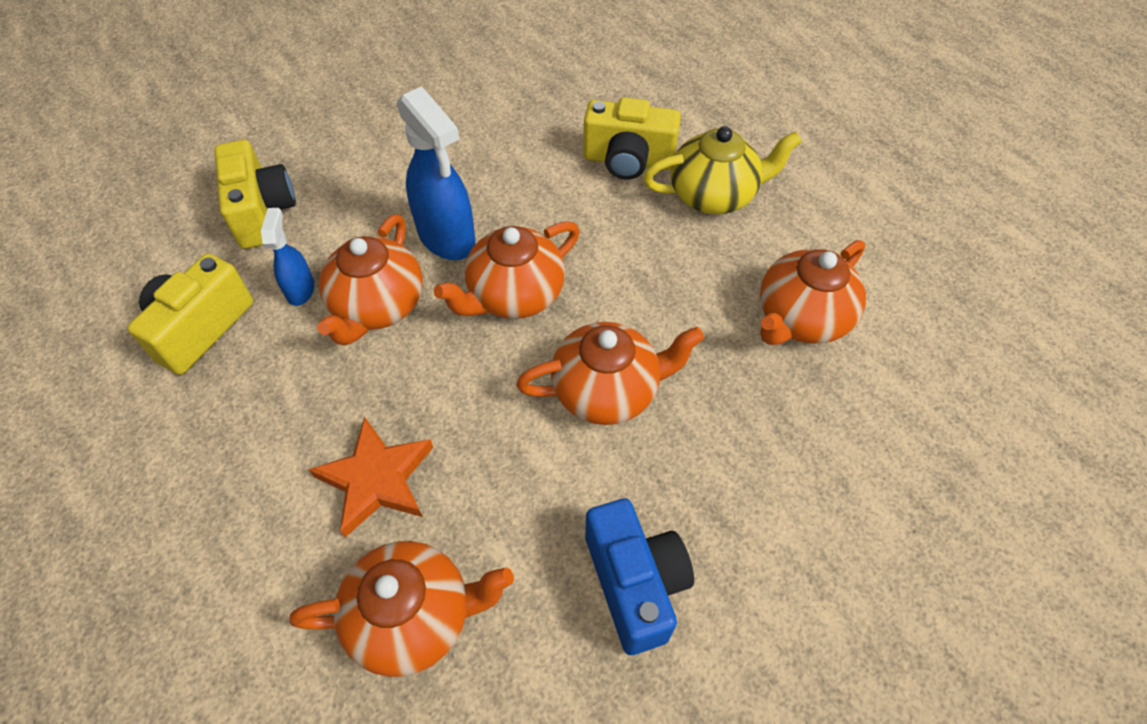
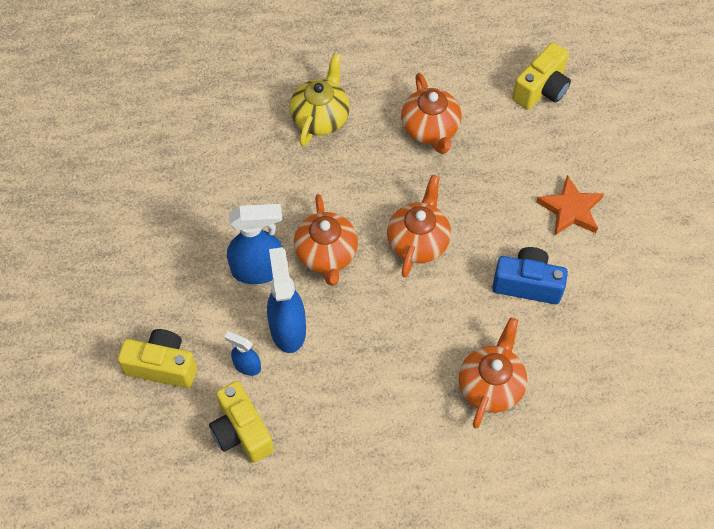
camera: 60 degrees left, 5 degrees up
orange star [308,417,434,537] -> orange star moved to [536,175,604,235]
orange teapot [317,214,423,346] -> blue spray bottle [267,247,306,353]
yellow camera [583,97,681,180] -> yellow camera moved to [512,42,571,110]

